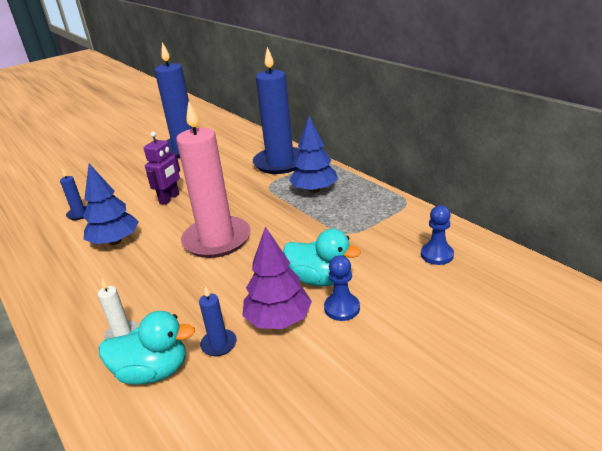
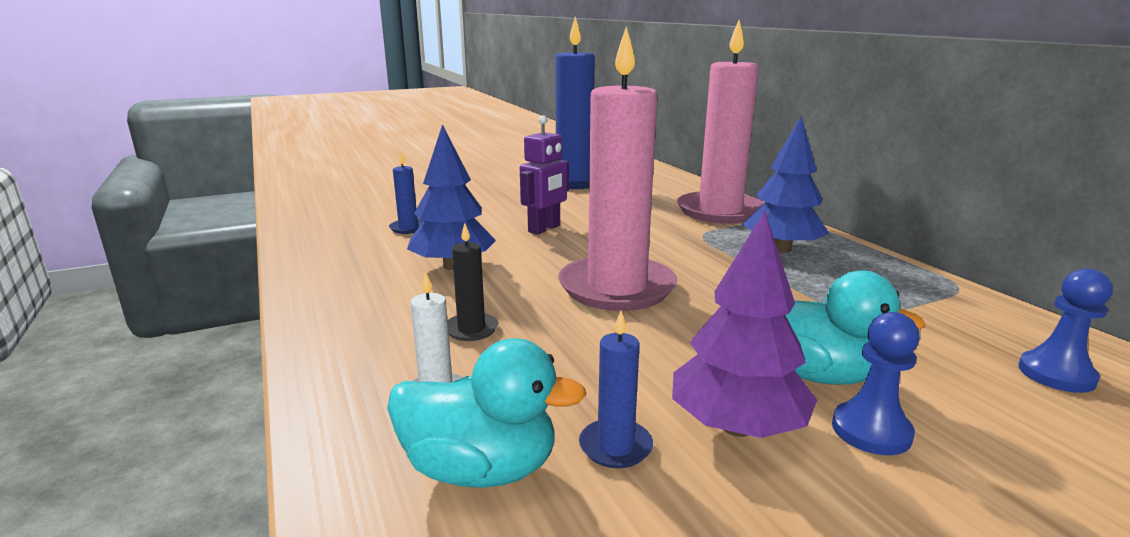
camera: 10 degrees right, 10 degrees down
blue candle [253,47,301,174] -> pink candle [677,20,764,224]
none -> black candle [448,223,499,341]

